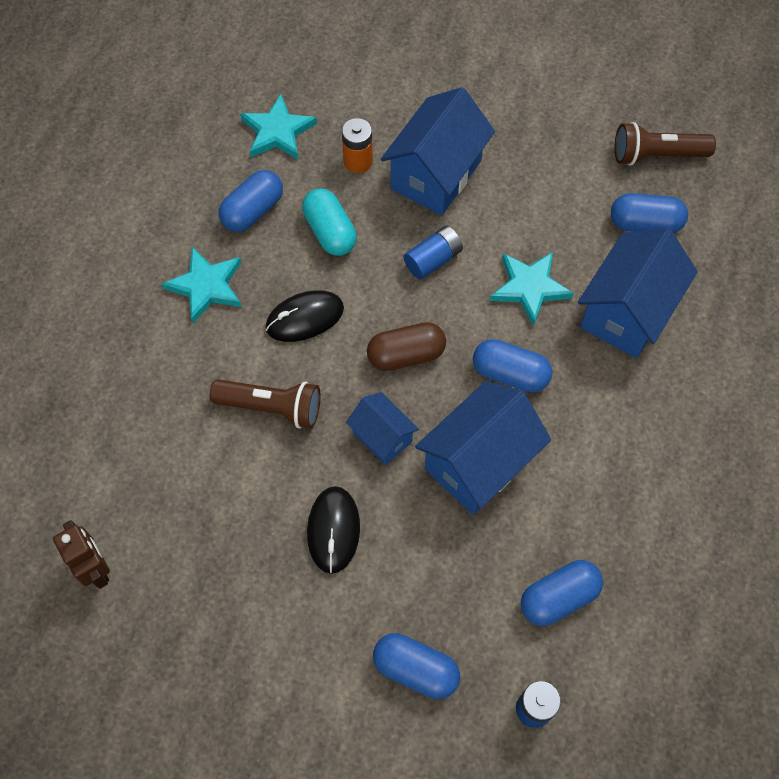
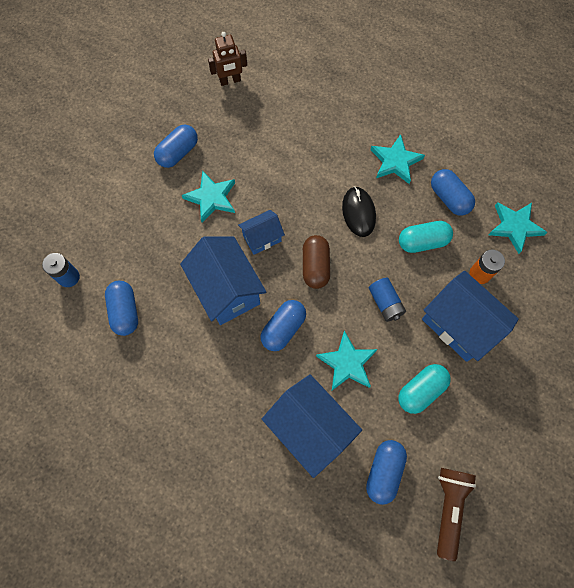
camera: 105 degrees right, 5 degrees up
brown flashlight [210,379,320,428] -> none
black mouse [307,486,360,574] -> turquoise star [182,171,235,223]
blue capsule [373,633,460,699] -> blue capsule moved to [154,124,198,168]
none -> turquoise capsule [398,364,451,414]

